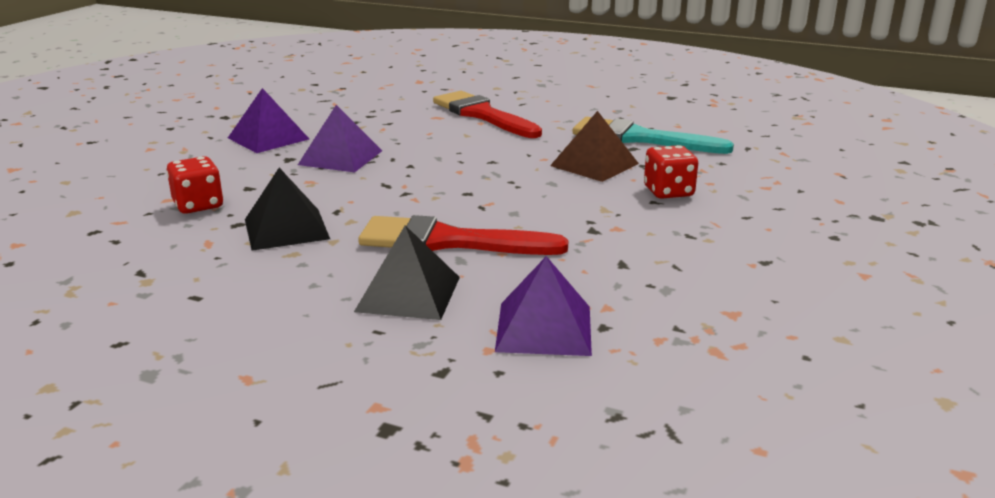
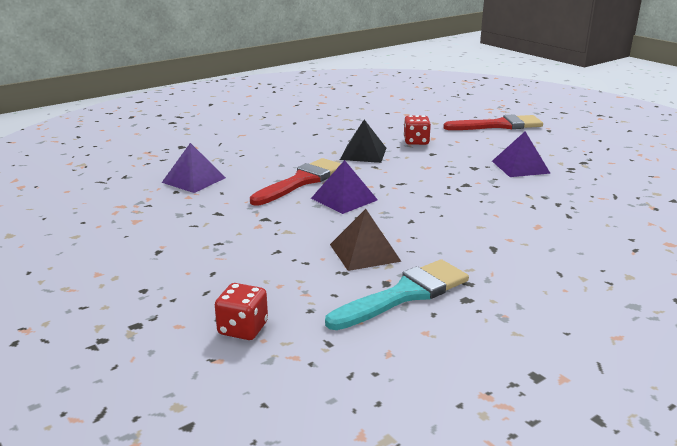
camera: 120 degrees right, 0 degrees up
purple pyramid [298,105,382,172] -> purple pyramid moved to [311,160,378,214]
black pyramid [354,225,460,320] -> none
red brush [433,91,542,138] -> red brush moved to [443,114,543,130]
red dice [644,145,698,199] -> red dice moved to [215,283,268,340]

